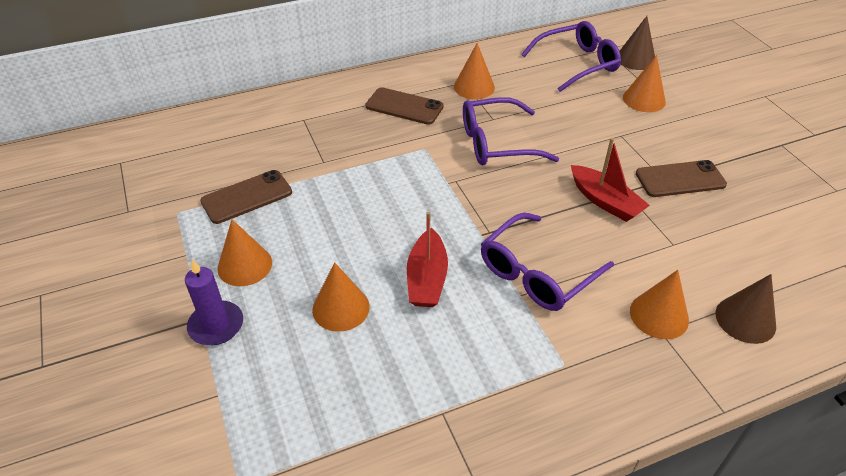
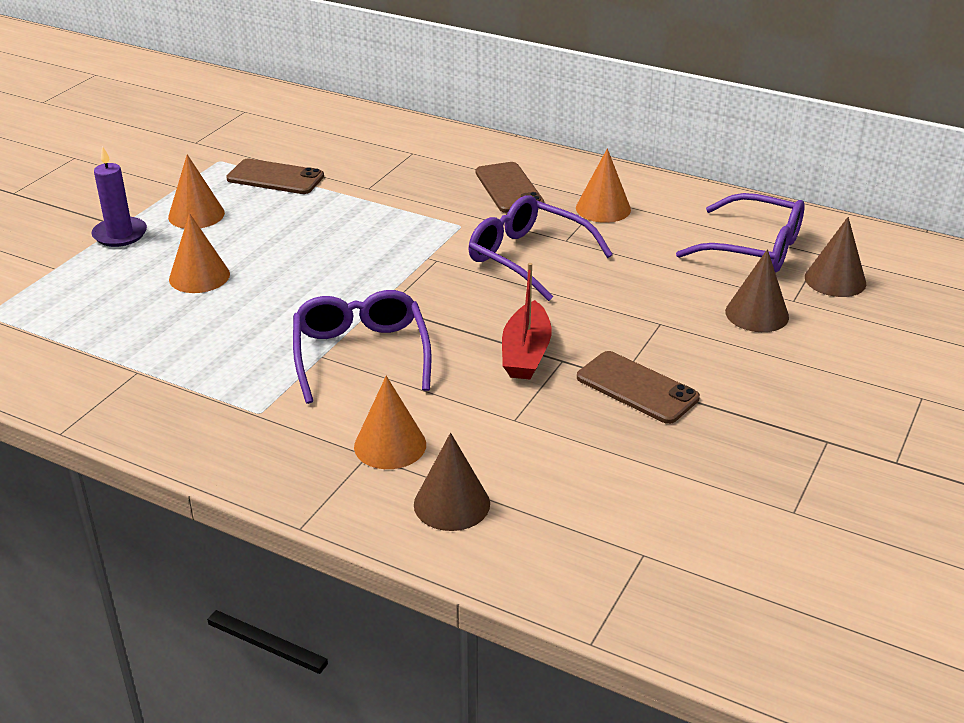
camera: 50 degrees right, 10 degrees down
red boat [407,212,448,307] -> none
purple glasses [481,213,614,311] -> purple glasses turned 75 degrees clockwise [293,290,432,404]
orange cone [623,55,666,112] -> brown cone [725,249,789,332]

